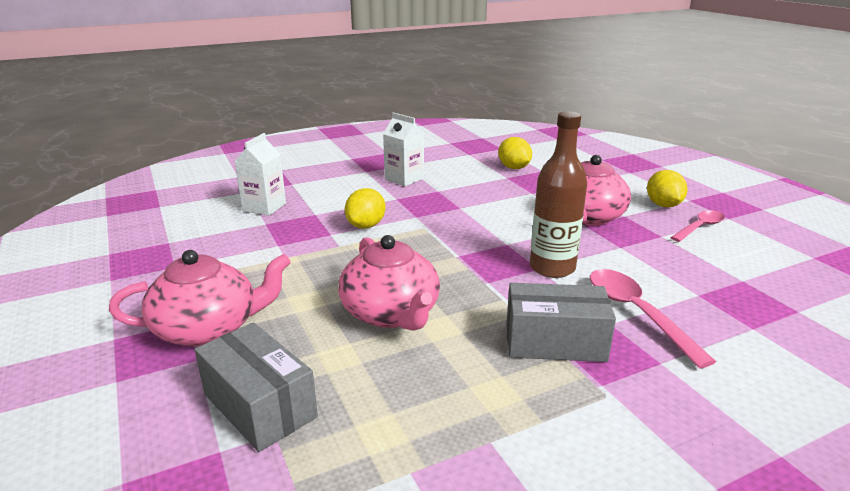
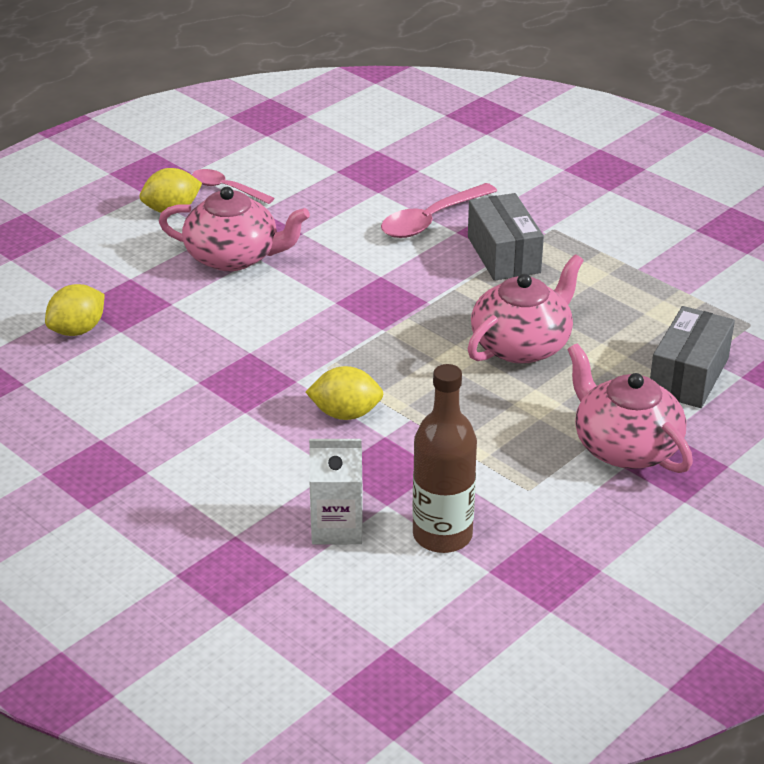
camera: 110 degrees left, 10 degrees up
white carton [383,113,424,186] -> none
brown bottle [530,111,587,278] -> brown bottle moved to [412,364,477,553]

